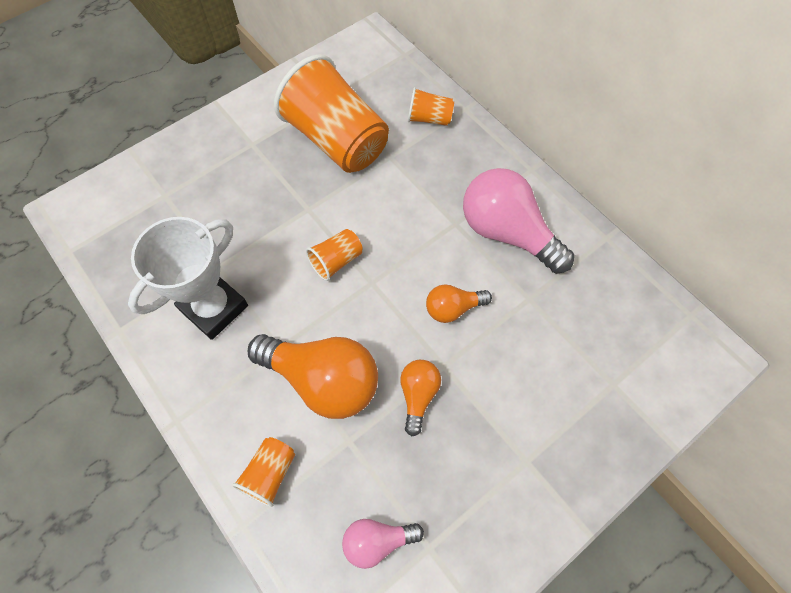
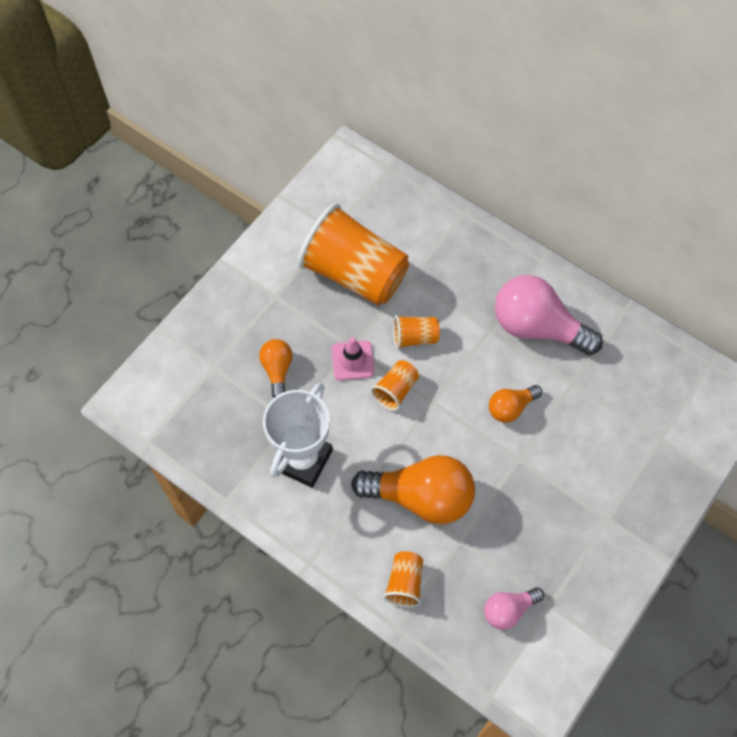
camera: 15 degrees left, 0 degrees up
orange light bulb [400,360,441,436] -> orange light bulb moved to [259,339,292,398]
orange cup [408,87,454,126] -> orange cup moved to [393,315,440,349]
none -> pink traffic cone [332,337,375,381]

